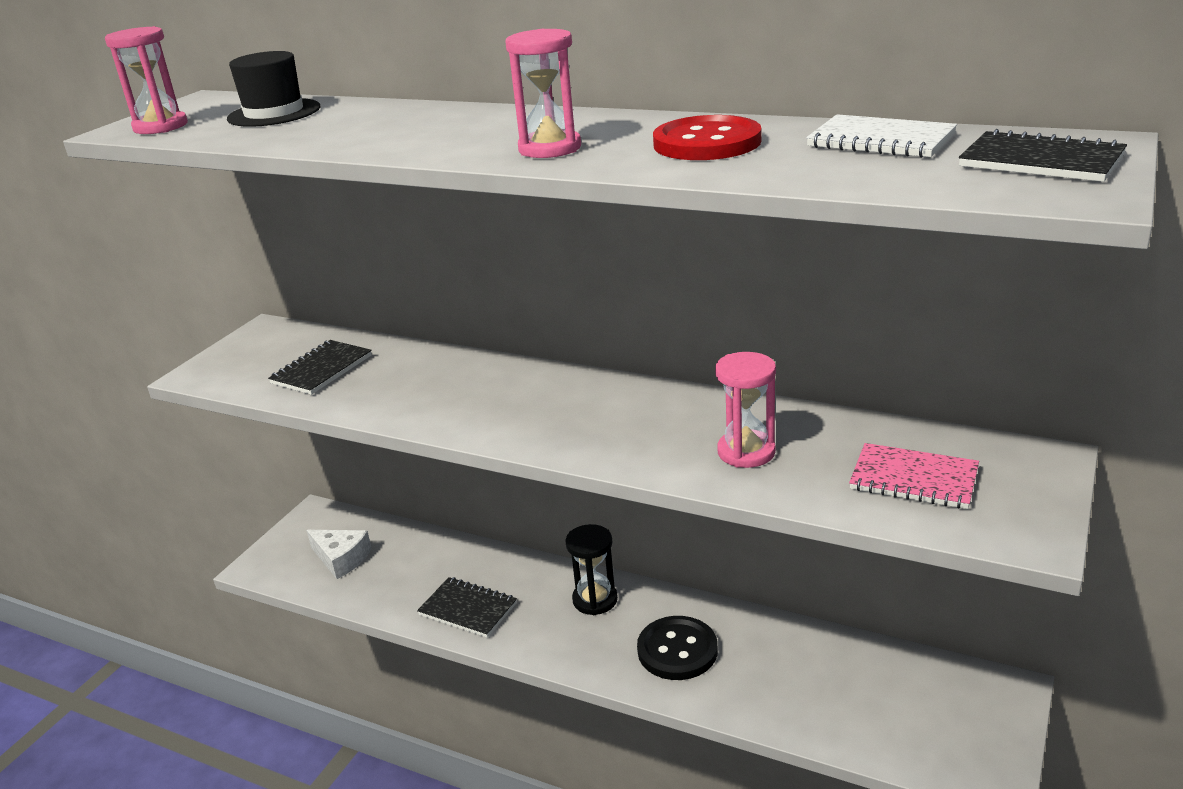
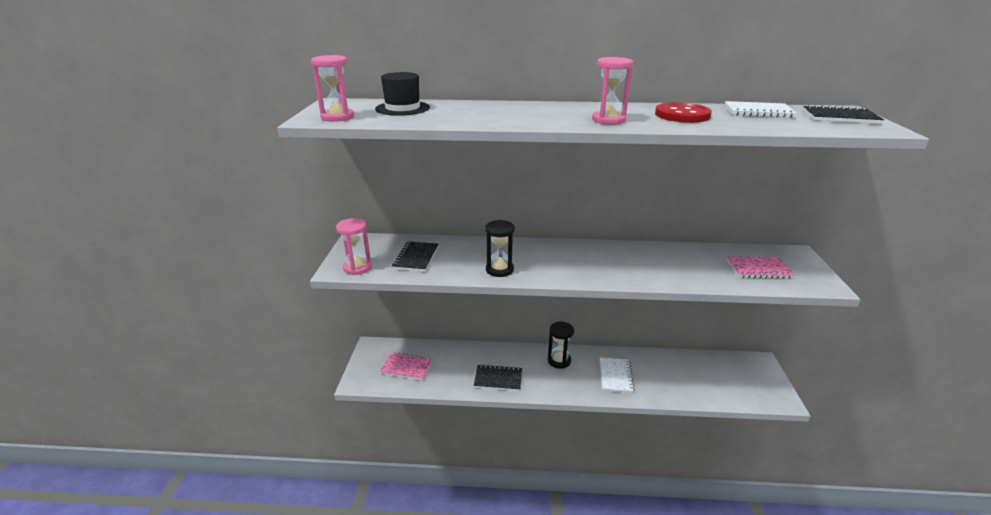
camera: 25 degrees left, 0 degrees up
white cheese [306,530,372,579] -> pink notebook [380,352,432,381]
black button [637,616,718,680] -> white notebook [600,357,635,393]
pink hourglass [715,352,776,468] -> pink hourglass moved to [336,218,372,275]
none -> black hourglass [485,220,515,277]

